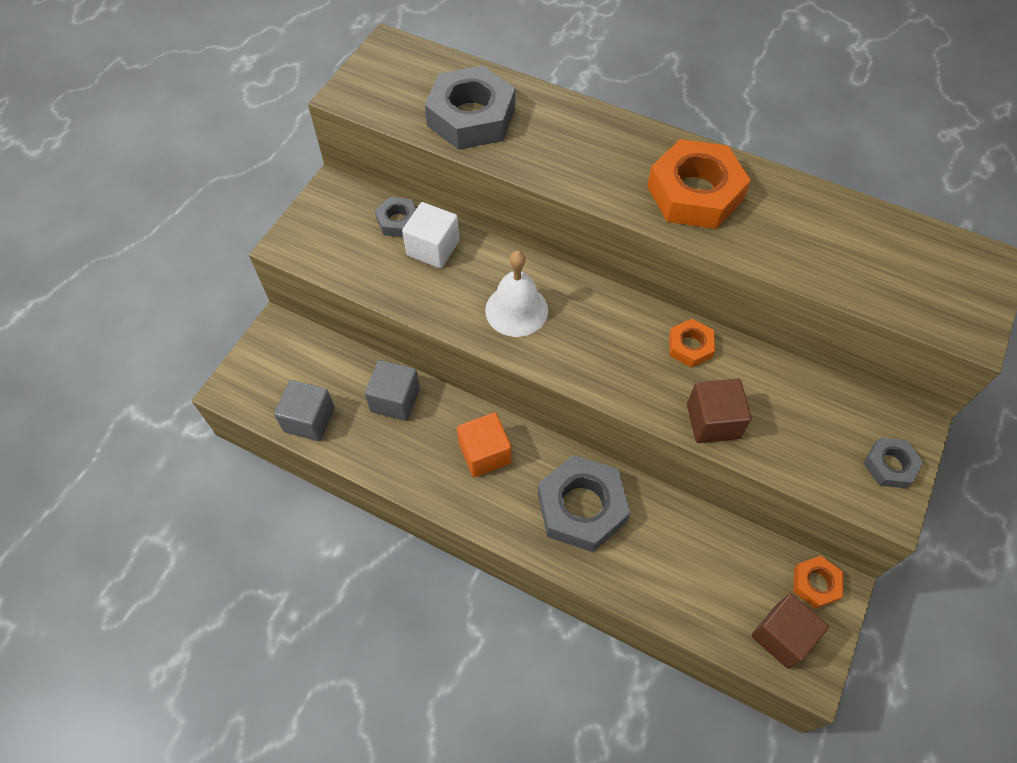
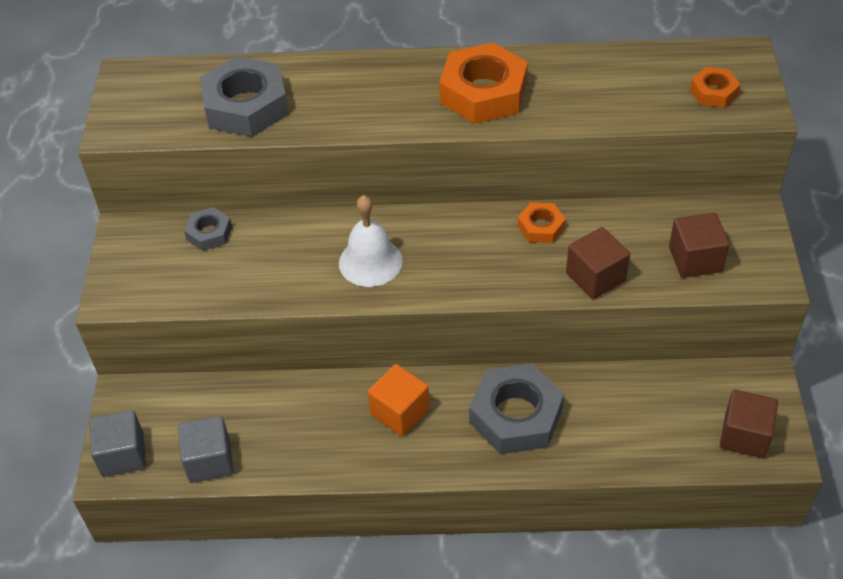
camera: 25 degrees left, 10 degrees down
grey cube [364,360,420,421] -> grey cube moved to [90,410,146,477]
white cube [402,202,459,268] -> none
orange nut [794,556,843,609] -> orange nut moved to [690,67,741,108]
grey nut [863,438,923,488] -> none
none -> brown cube [669,213,730,278]

